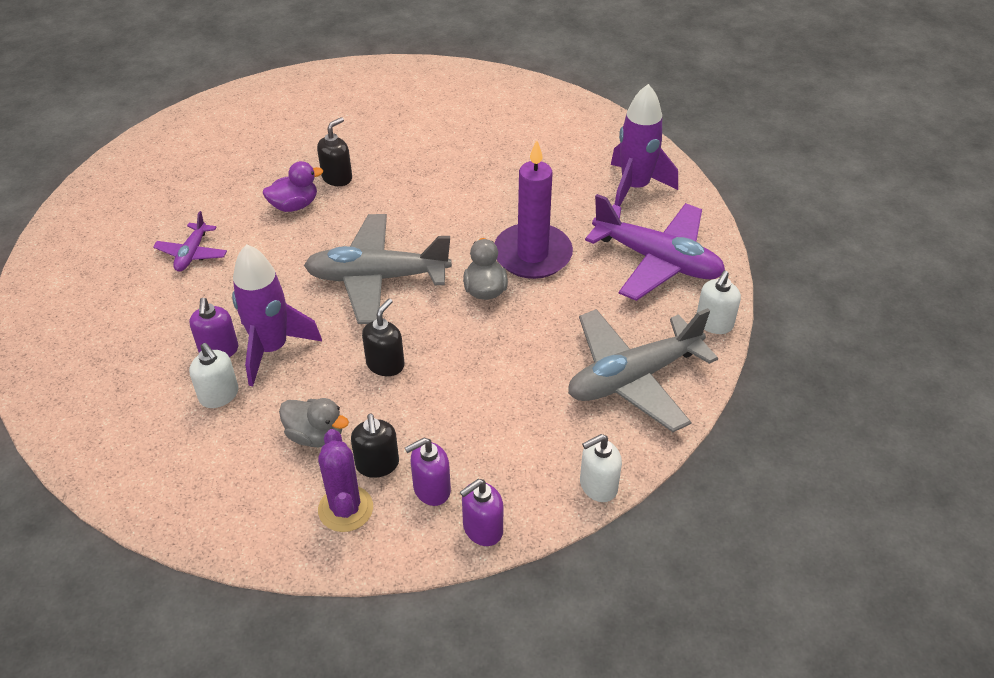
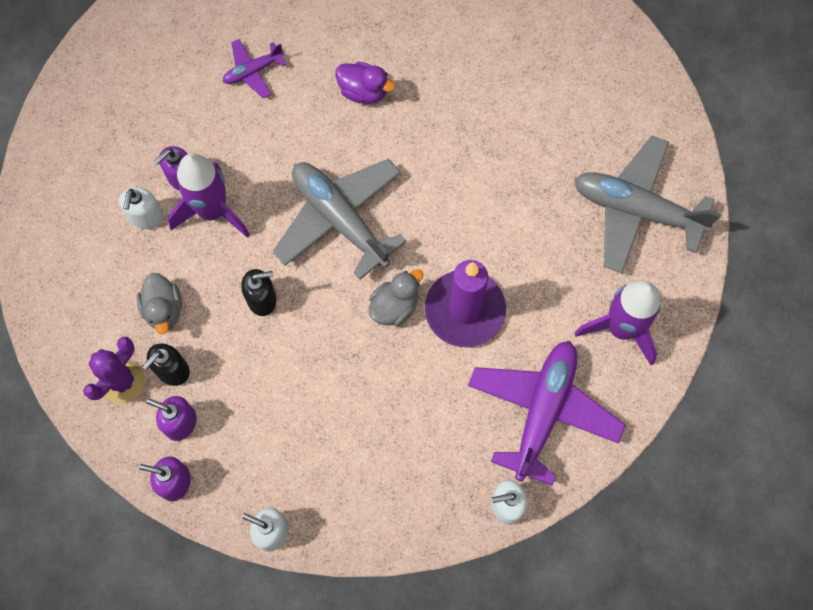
camera: 50 degrees right, 25 degrees up
black soap dispenser [317,117,352,186] -> none
grey plane [568,308,718,432] -> grey plane moved to [574,136,721,273]
purple plane [585,194,725,301] -> purple plane turned 150 degrees counterclockwise [468,341,625,486]

